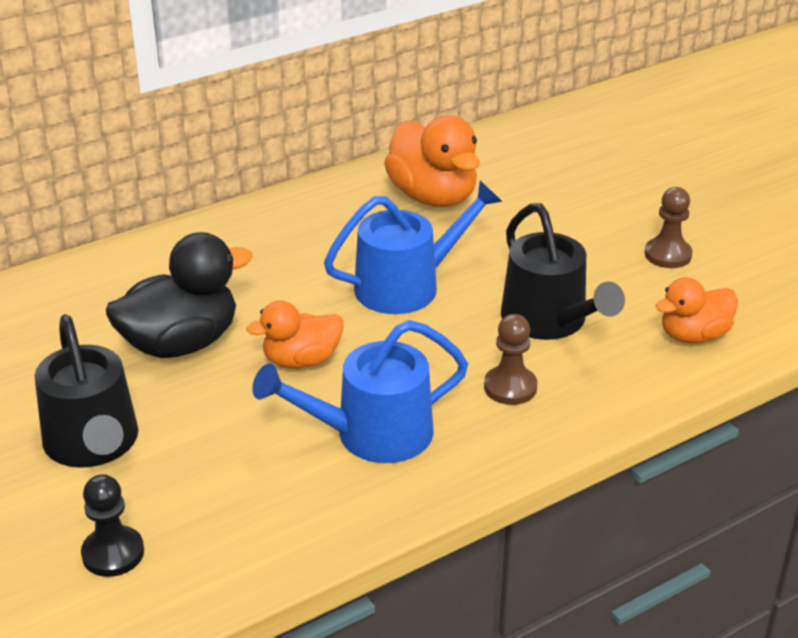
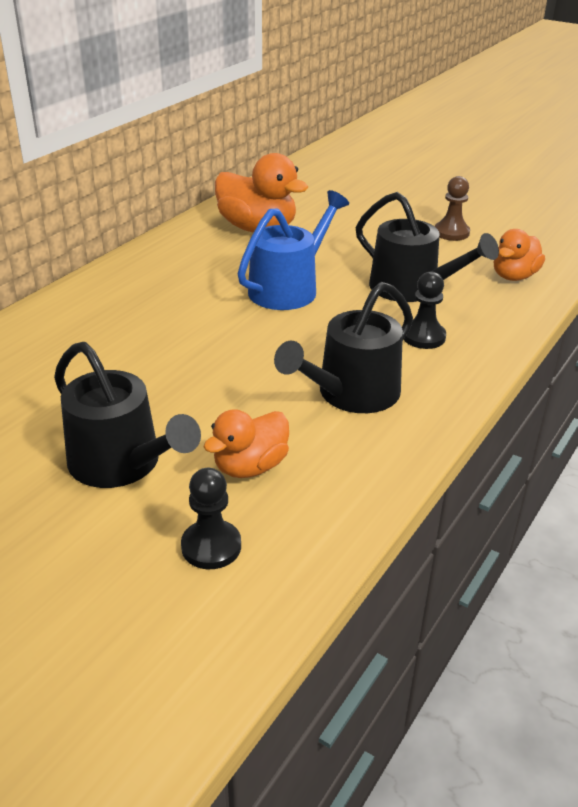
camera: 25 degrees left, 0 degrees up
black duck [106,232,253,358] -> none
orange duck [246,300,343,368] -> orange duck moved to [203,409,289,478]
blue watering can [252,320,468,463] -> black watering can [274,282,413,413]
brown pawn [484,314,537,405] -> black pawn [404,271,446,349]

